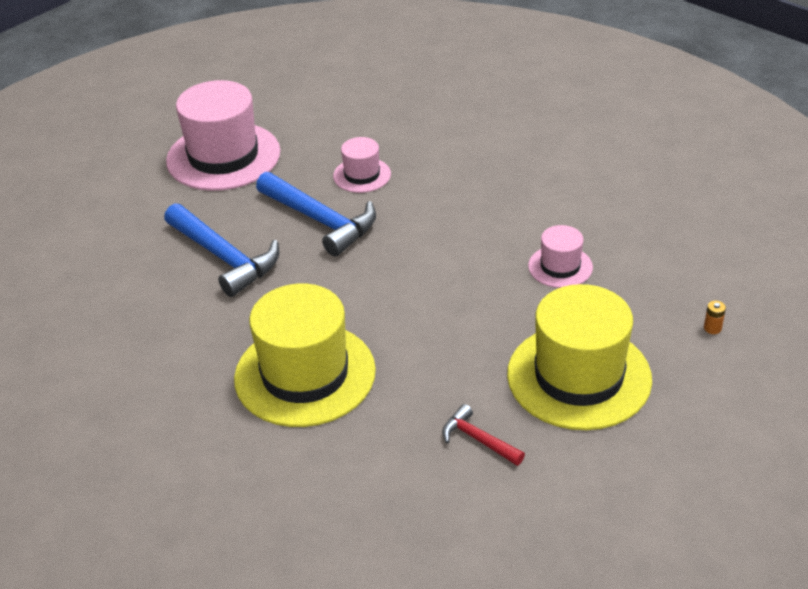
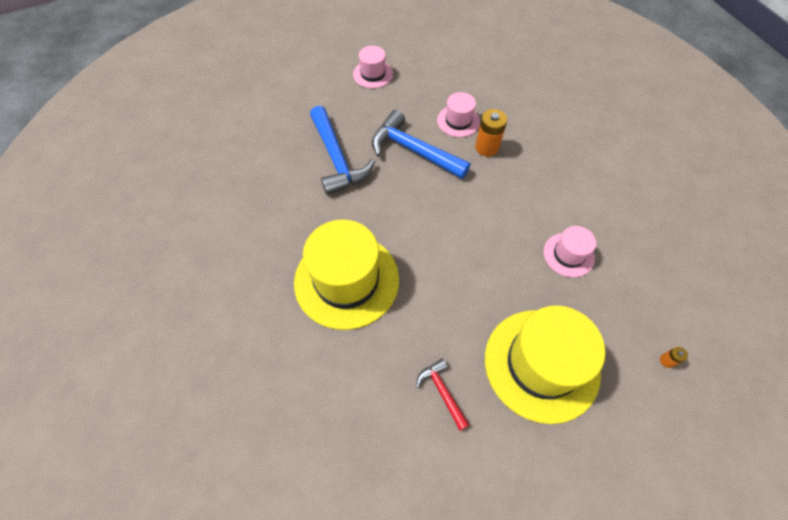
camera: 20 degrees right, 20 degrees up
pink hat [166,80,281,191] -> pink hat [353,46,393,88], size x0.49
blue hammer [256,172,376,256] -> blue hammer turned 150 degrees clockwise [372,110,470,179]
none -> orange battery [475,109,507,157]

